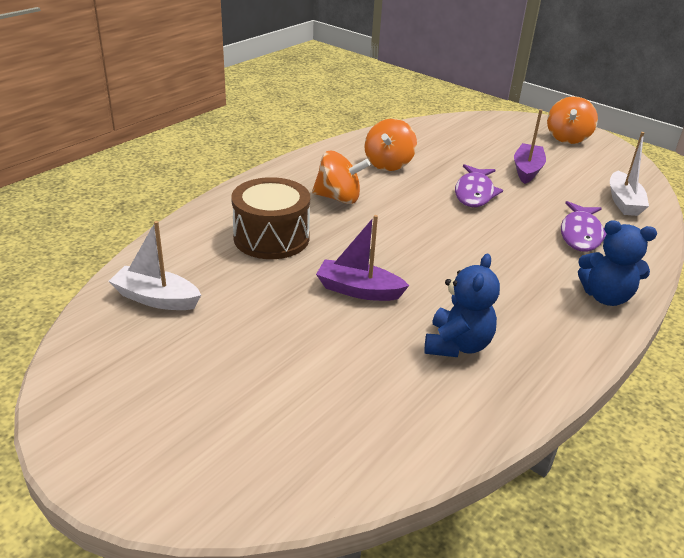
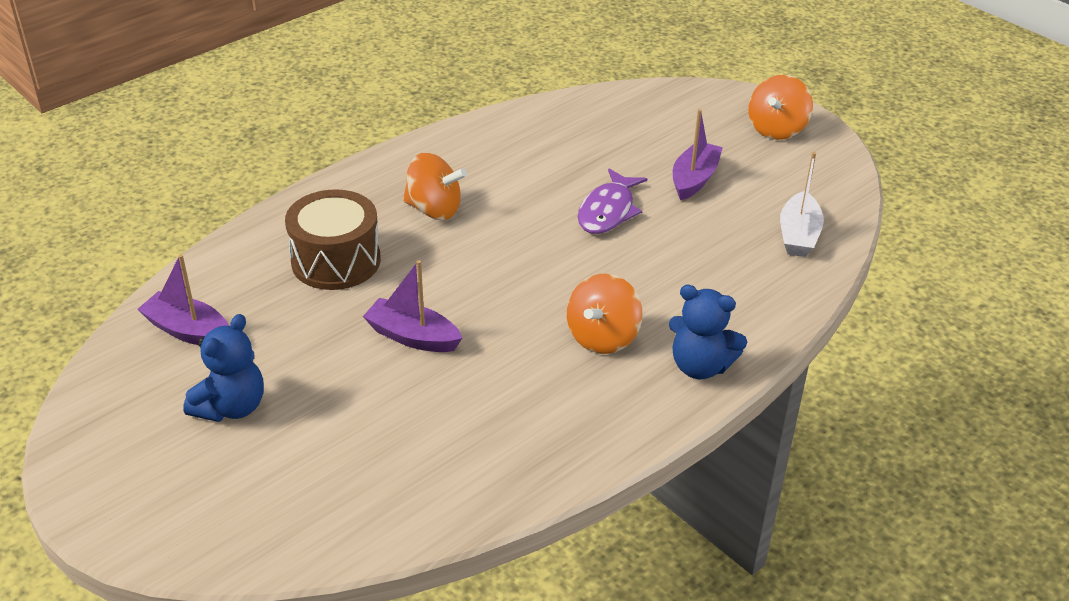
camera: 10 degrees right, 5 degrees up
white boat [109,221,201,310] -> purple boat [137,254,229,345]
orange spinning top [364,118,417,171] -> orange spinning top moved to [567,274,642,354]
blue teddy bear [425,254,500,357] -> blue teddy bear moved to [183,314,264,422]
purple fish [561,201,607,252] -> none

